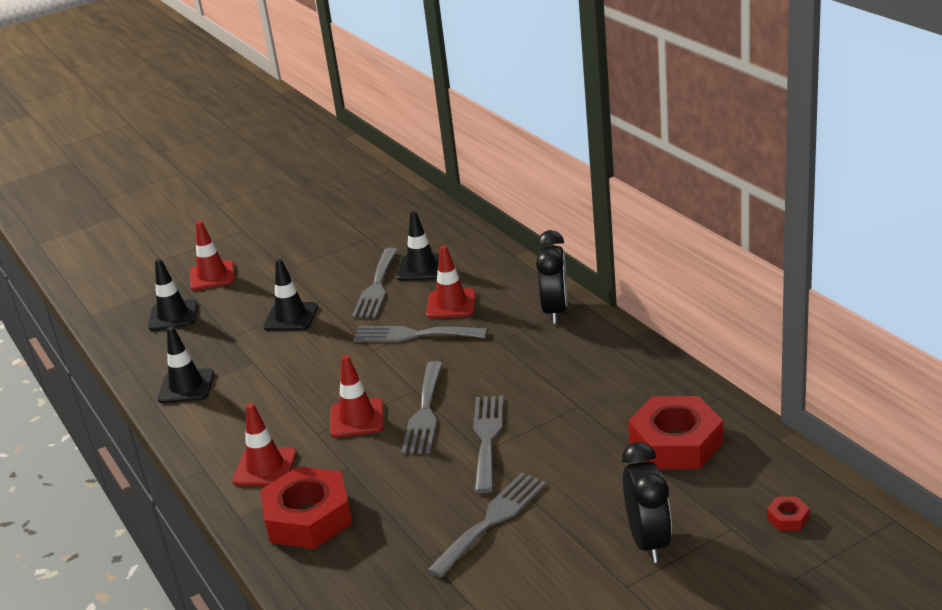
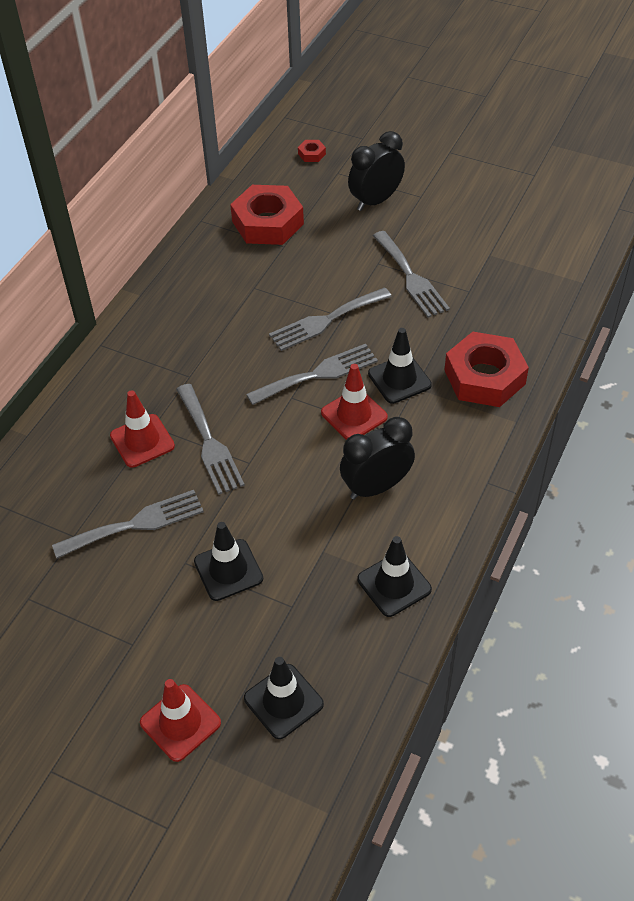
camera: 125 degrees left, 20 degrees up
red traffic cone [232,403,297,486] -> none
black traffic cone [397,211,439,281] -> black traffic cone moved to [368,328,432,404]
grey fork [427,472,546,578] -> grey fork turned 120 degrees counterclockwise [373,231,450,318]
black clock [536,230,568,324] -> black clock moved to [340,417,415,500]

